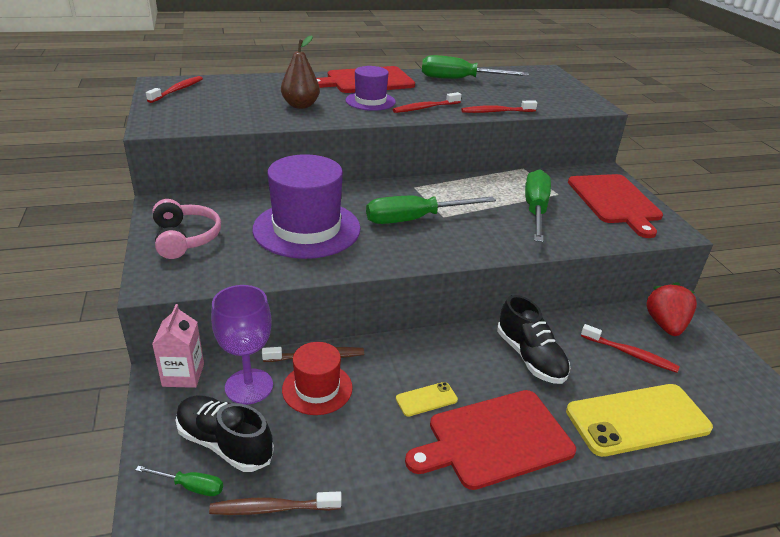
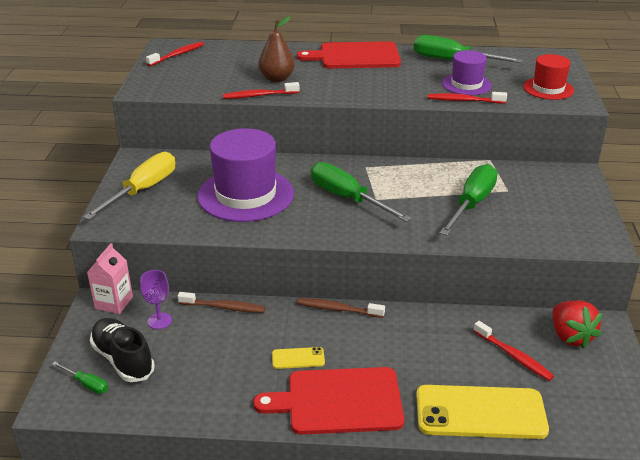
camera: 20 degrees right, 0 degrees up
pink headphones [153,199,221,259] -> yellow screwdriver [83,152,175,220]
brown toothbrush [209,491,342,515] -> brown toothbrush moved to [297,298,385,318]
purple goblet [211,285,273,404] -> purple goblet [140,270,172,329], size x0.60
red hat [282,342,353,415] -> red hat moved to [523,54,574,100]
purple hat [346,66,396,111] -> purple hat moved to [442,50,492,95]
green screwdriver [366,196,496,224] -> green screwdriver turned 45 degrees clockwise [311,162,412,222]
red toothbrush [392,92,462,113] -> red toothbrush moved to [223,82,300,99]
black shoe [497,295,570,384] -> none
red cutting board [568,174,663,238] -> none
red strawberry [646,282,697,336] -> red strawberry turned 135 degrees clockwise [553,301,602,349]

